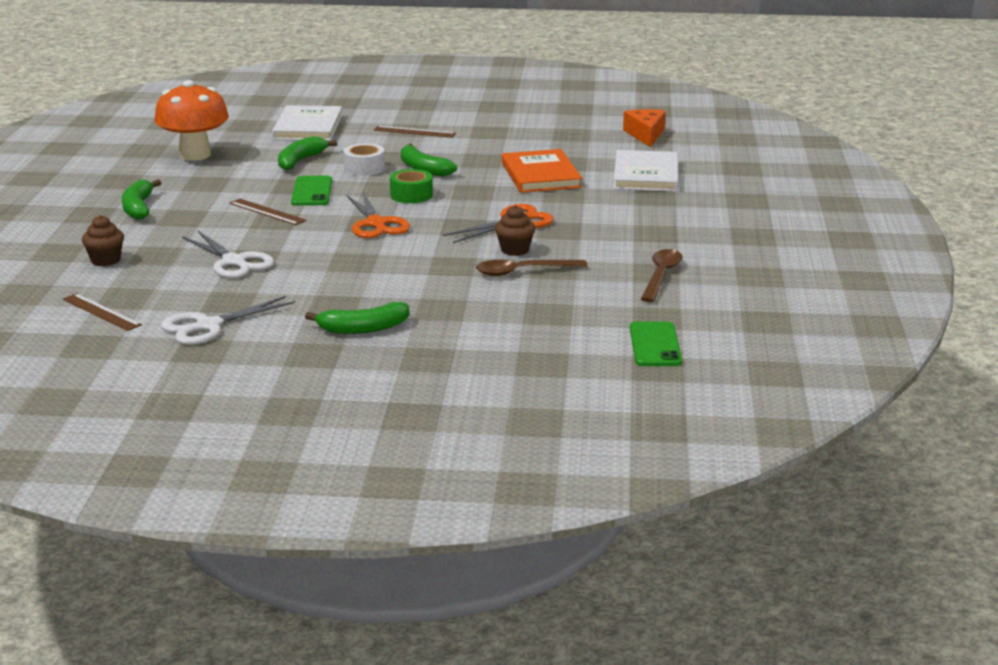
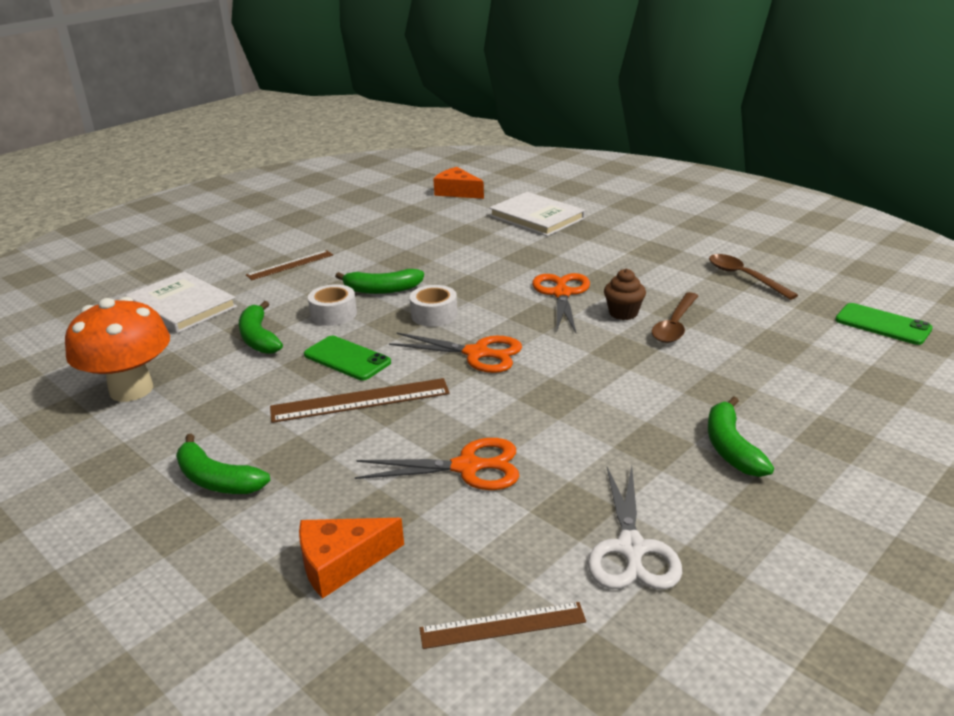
camera: 50 degrees left, 5 degrees up
brown cupcake [82,215,124,266] -> orange cheese [299,518,404,599]
white scissors [182,231,274,278] -> orange scissors [355,438,519,490]
brown ruler [229,199,307,225] -> brown ruler [270,378,450,423], size x1.50
green banana [305,302,409,334] -> green banana turned 150 degrees clockwise [708,396,774,477]
green tape [390,169,433,203] -> white tape [410,285,458,327]
orange book [502,149,582,193] -> none

